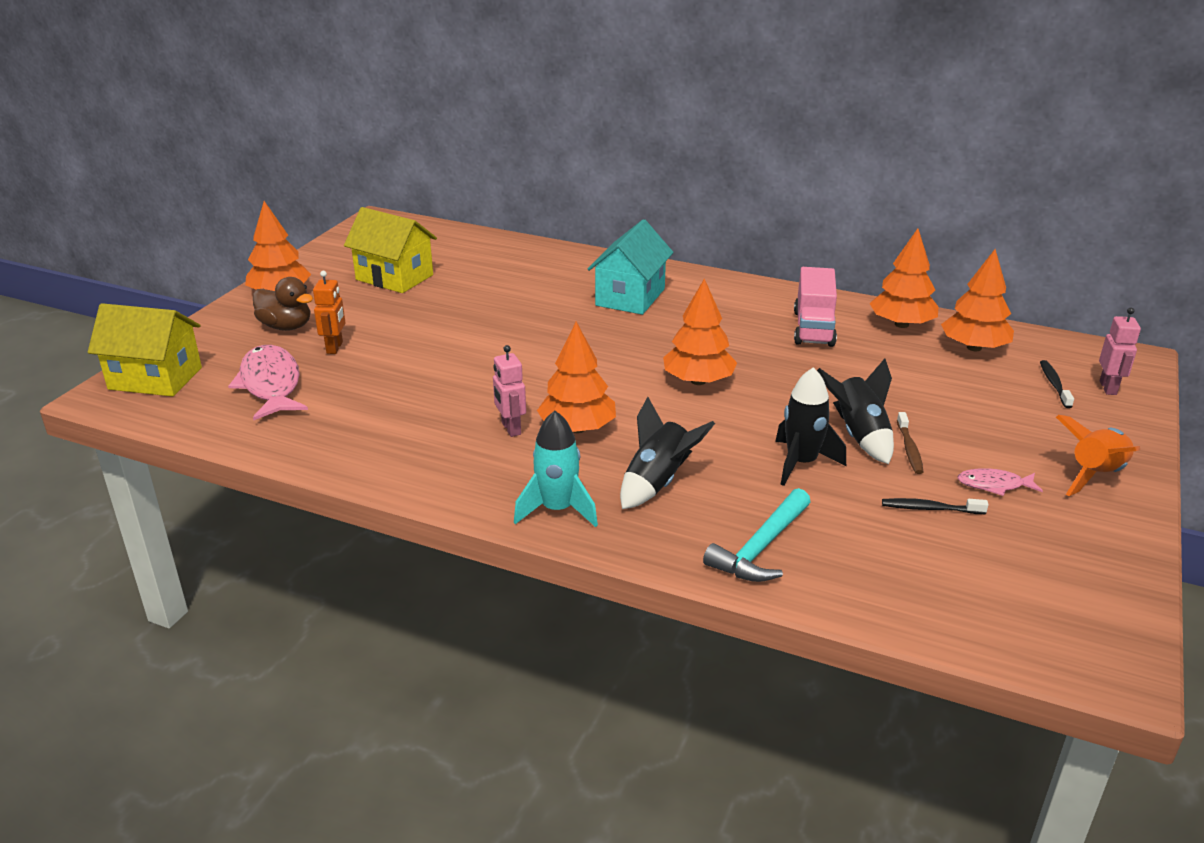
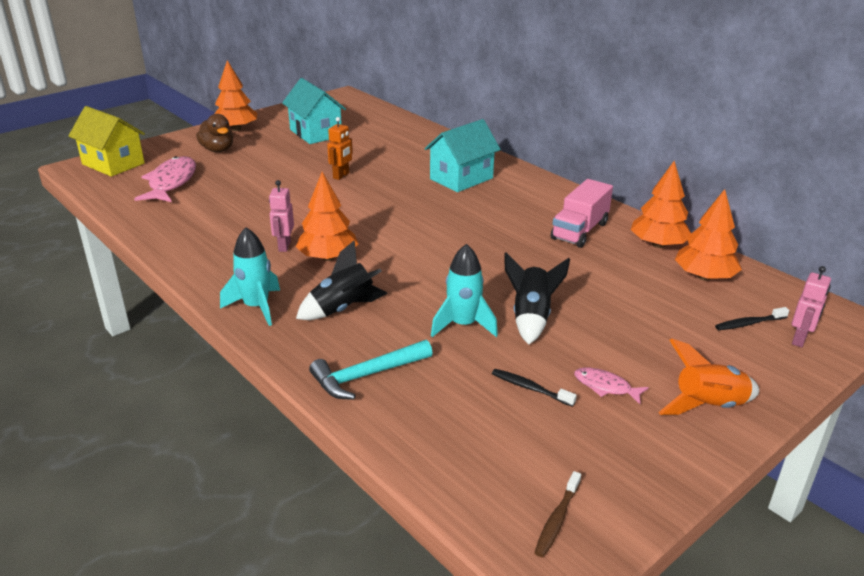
camera: 25 degrees right, 0 degrees up
orange robot [313,271,346,354] -> orange robot moved to [327,117,353,180]
yellow house [344,207,437,293] -> turquoise house [282,78,346,144]
orange tree [663,278,737,385] -> none
black rocket [775,367,846,486] -> turquoise rocket [431,244,498,337]
brown toothbrush [897,412,923,474] -> brown toothbrush moved to [534,471,581,557]
black toothbrush [1040,360,1074,408] -> black toothbrush turned 135 degrees counterclockwise [715,307,789,330]

